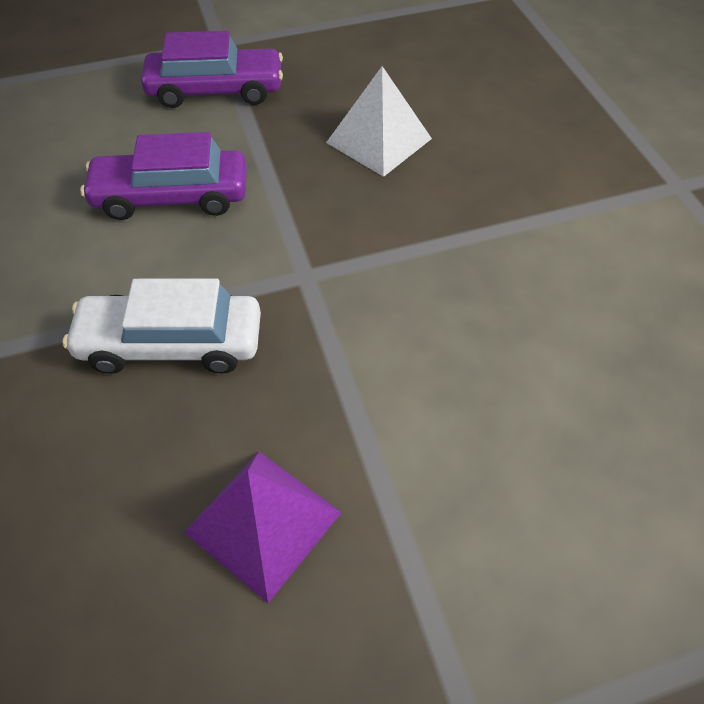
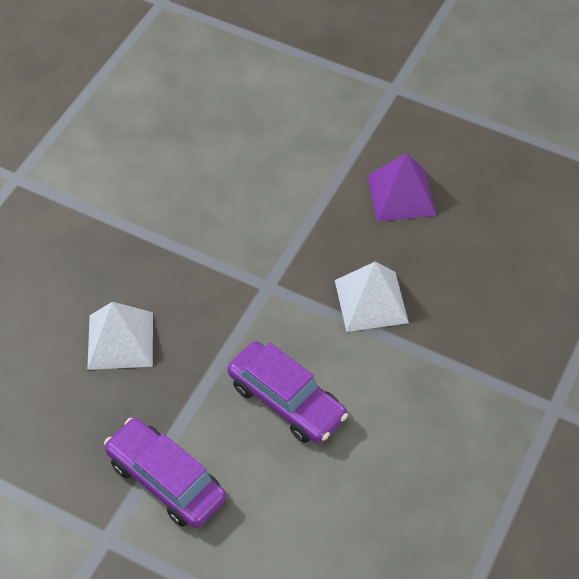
camera: 135 degrees left, 0 degrees up
white car [63,279,261,374] -> white pyramid [335,262,409,332]

